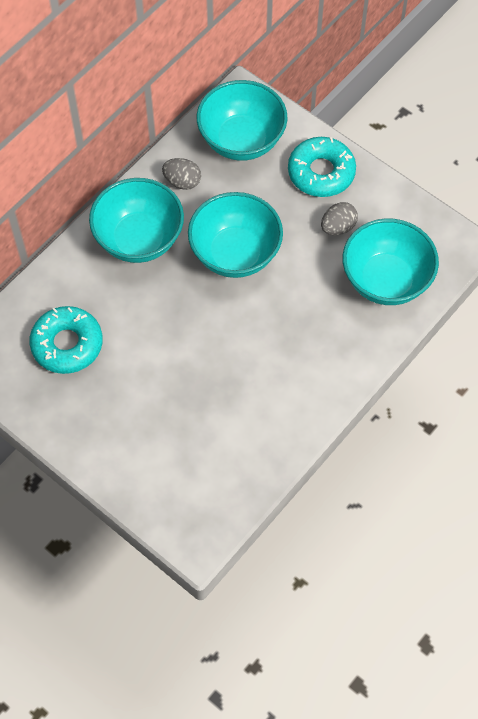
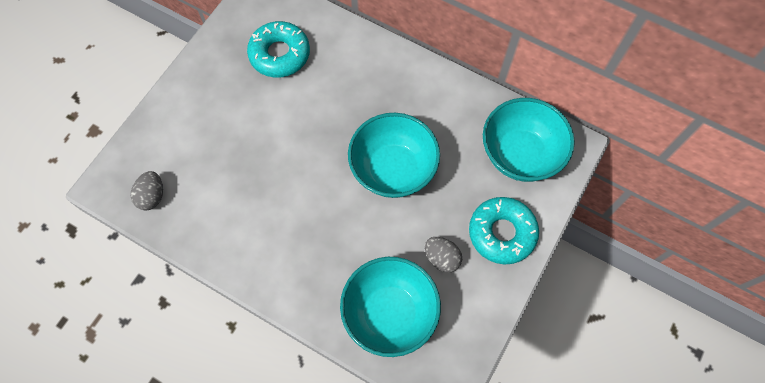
camera: 80 degrees right, 5 degrees up
turquoise bowl [89,178,184,263] -> none
grey egg [162,158,201,190] -> grey egg moved to [131,171,163,210]

